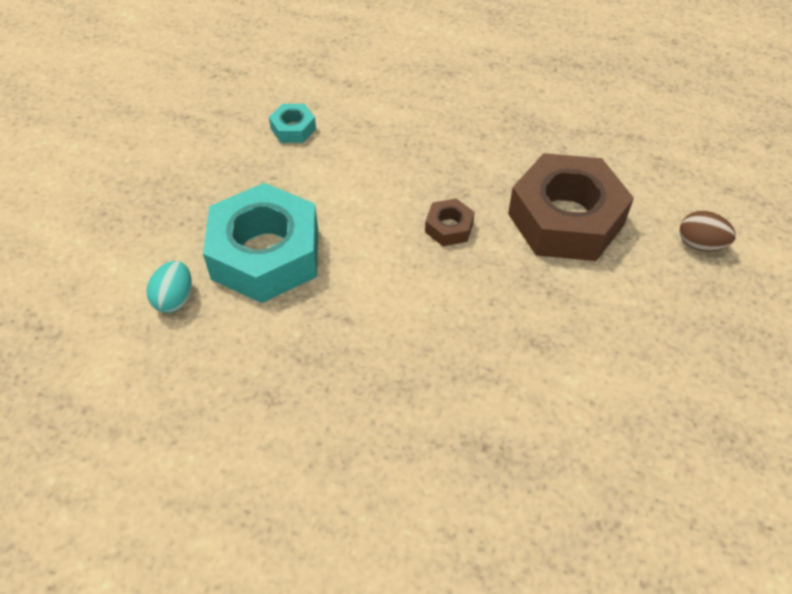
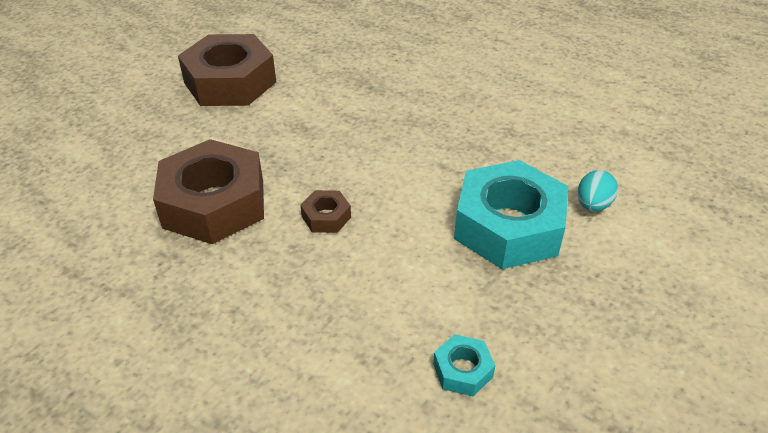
camera: 165 degrees left, 10 degrees down
brown egg [680,211,736,251] -> none
none -> brown nut [178,34,276,106]

